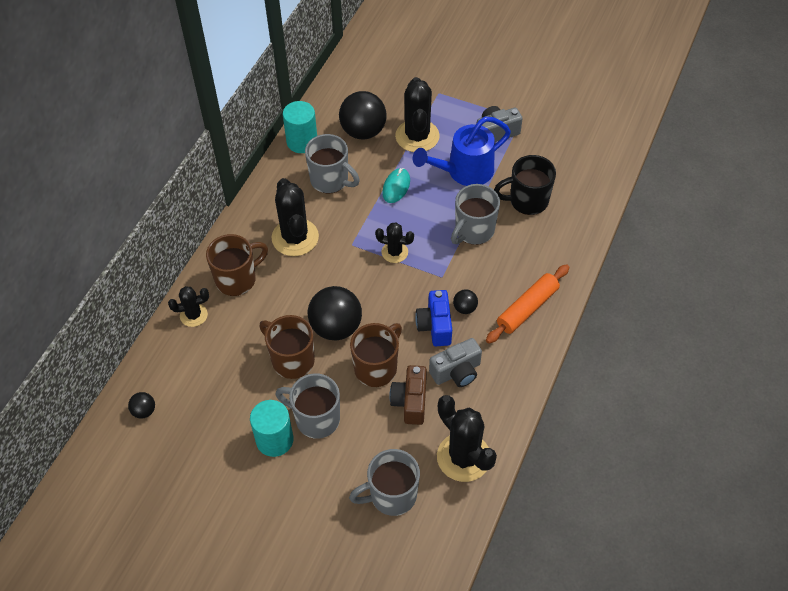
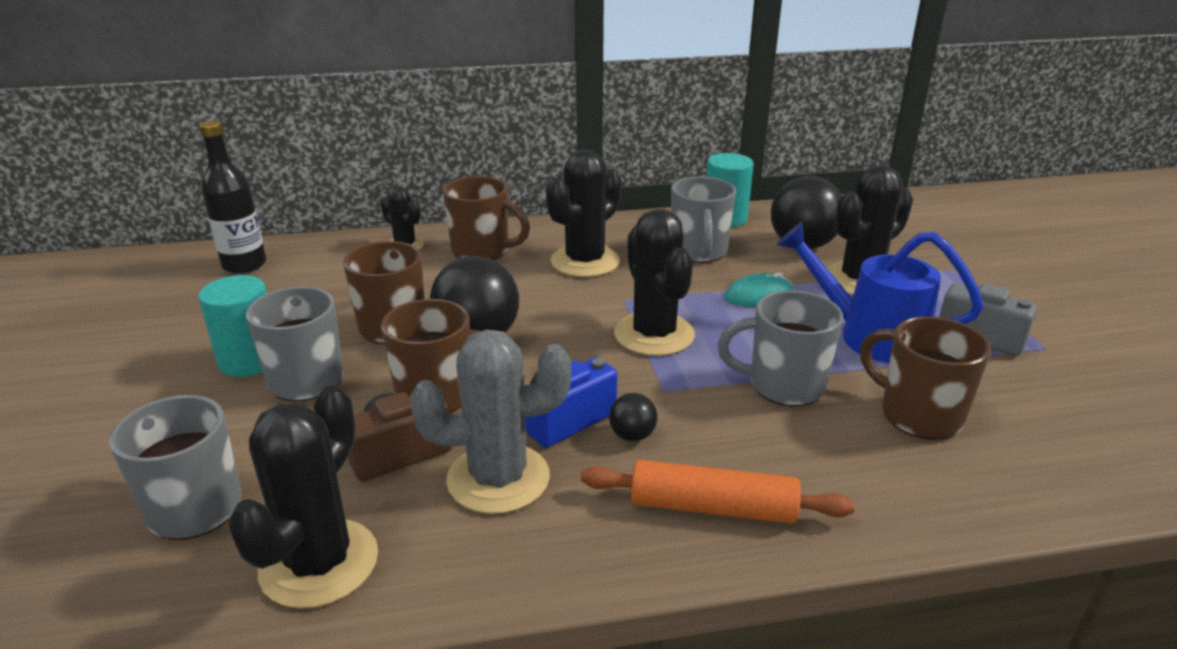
camera: 55 degrees right, 25 degrees down
black ball [128,392,155,419] -> black bottle [199,120,266,274]
black cactus [375,222,414,263] -> black cactus [614,209,695,356], size x1.78
grey camera [429,338,482,387] -> grey cactus [410,330,571,514]
black mug [494,155,556,215] -> brown mug [860,316,991,440]

